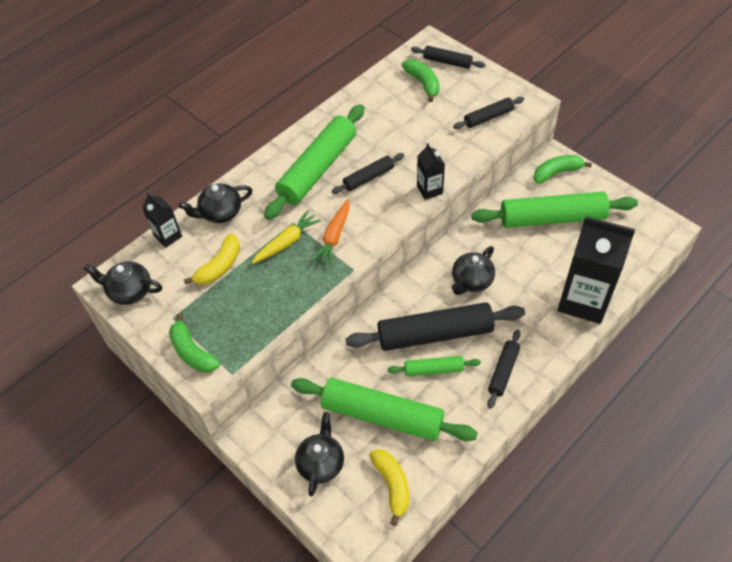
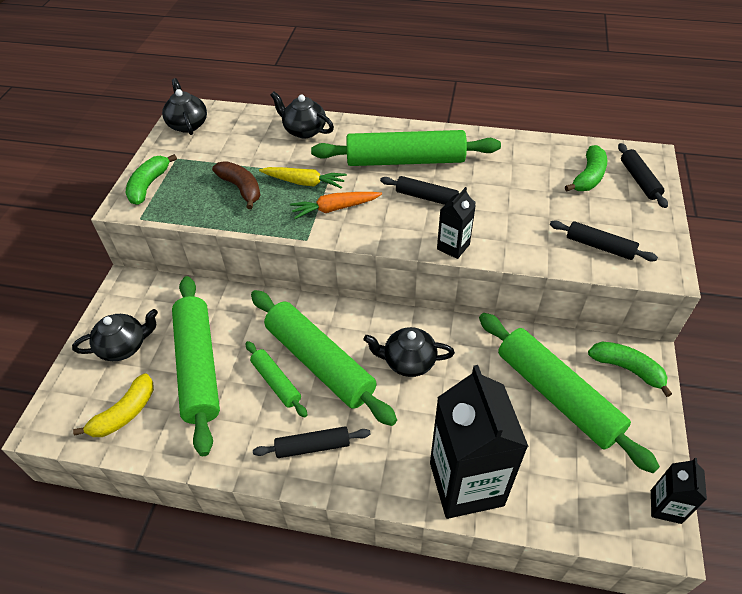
camera: 55 degrees right, 5 degrees down
black carton [142,193,182,248] -> black carton moved to [651,458,707,524]
yellow banana [184,234,240,285] -> none
black rolling pin [345,302,525,351] -> green rolling pin [251,290,397,426]
none -> brown banana [212,161,261,209]

